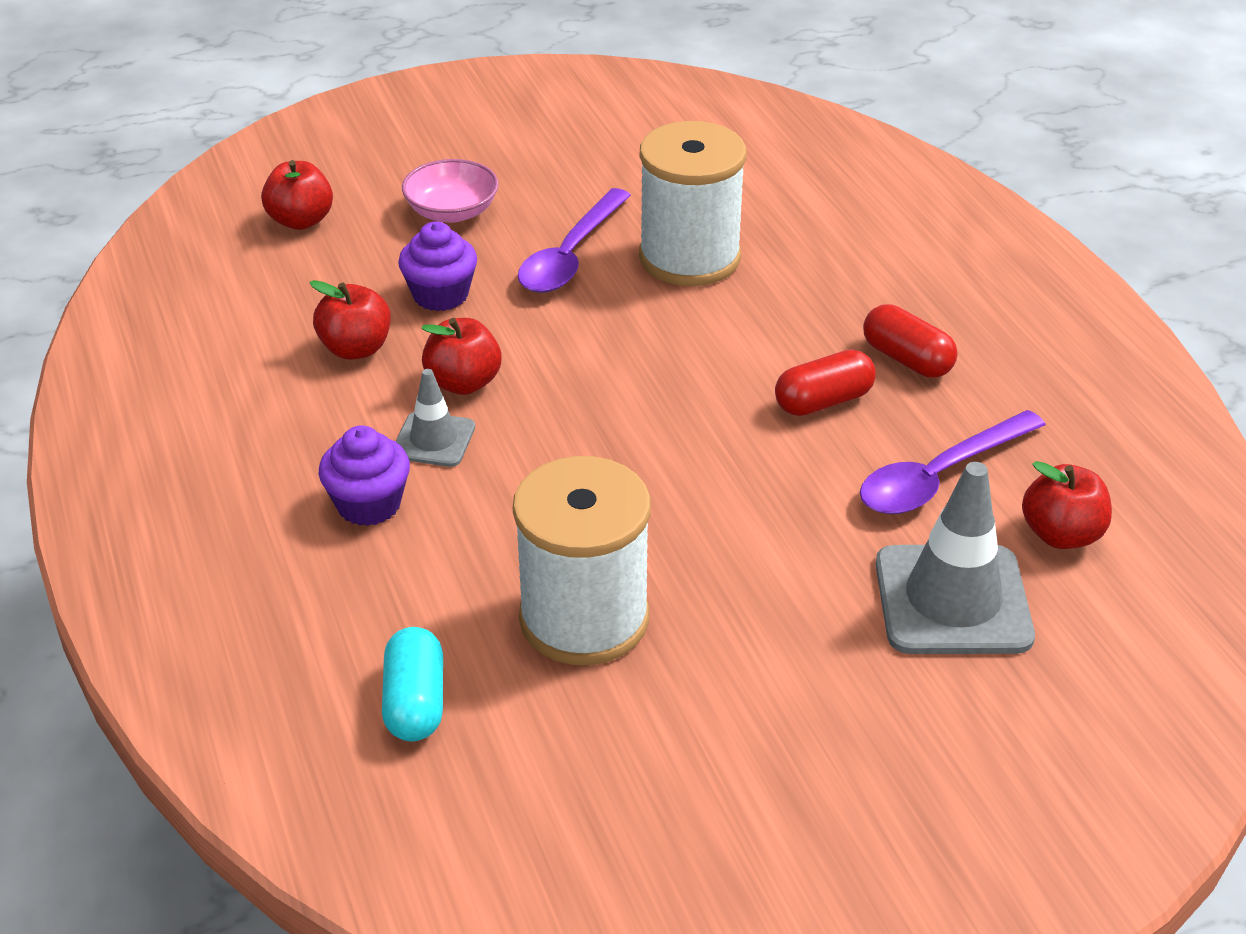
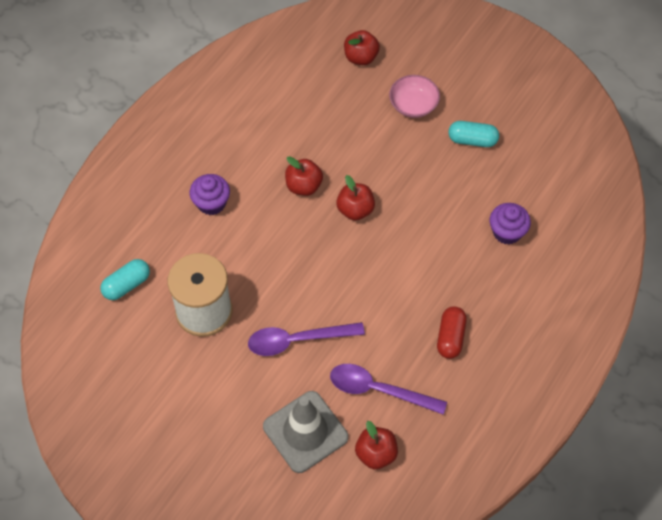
camera: 55 degrees right, 20 degrees up
red apple [309,280,391,360] -> red apple moved to [336,175,375,221]
grey traffic cone [395,369,475,467] -> none
purple cupcake [398,221,477,311] -> purple cupcake moved to [490,203,531,245]
purple spoon [518,188,631,293] -> purple spoon moved to [248,322,365,356]
white spool [639,121,747,286] -> none
red capsule [775,349,876,416] -> none
none -> turquoise capsule [448,121,499,147]

